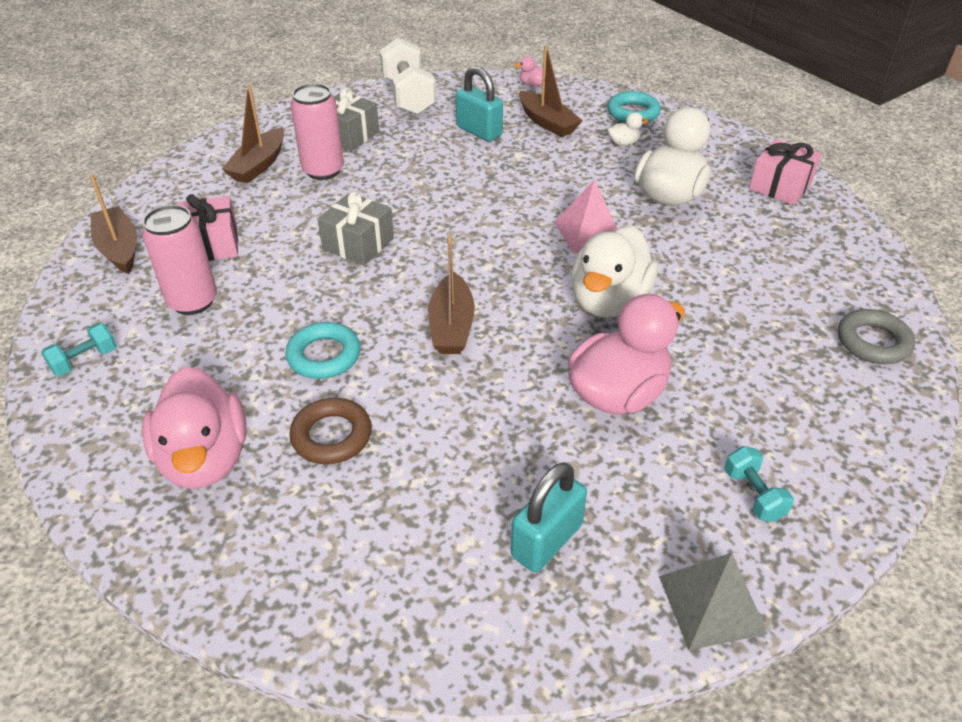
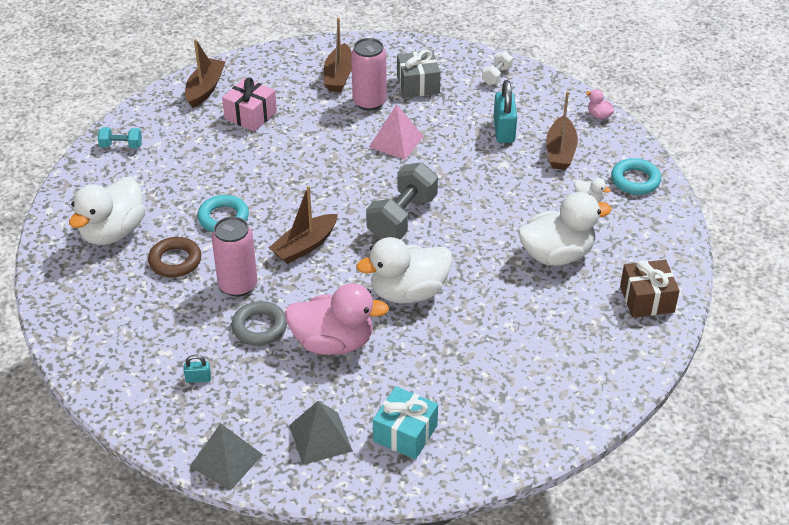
camera: 45 degrees right, 0 degrees up
pink can [142,205,217,315] -> pink can moved to [212,216,257,297]
pink duck [142,366,247,489] -> white duck [69,176,145,245]
brown boat [222,85,284,183] -> brown boat turned 60 degrees counterclockwise [324,17,352,92]
grey gift [318,191,394,266] -> none
white dumbbell [380,38,436,115] -> white dumbbell [482,51,513,85], size x0.51
turquoise padlock [511,462,587,573] -> turquoise padlock [184,355,211,383], size x0.49
pink pyramid [554,179,617,254] -> pink pyramid moved to [369,104,424,160]
turquoise dumbbell [724,446,794,522] -> grey pyramid [289,401,353,465]
pink gift [749,139,821,205] -> brown gift [620,260,680,318]
grey ring [838,309,915,364] -> grey ring moved to [231,301,287,346]
none -> grey dumbbell [366,162,438,240]
none -> turquoise gift [373,386,438,460]

